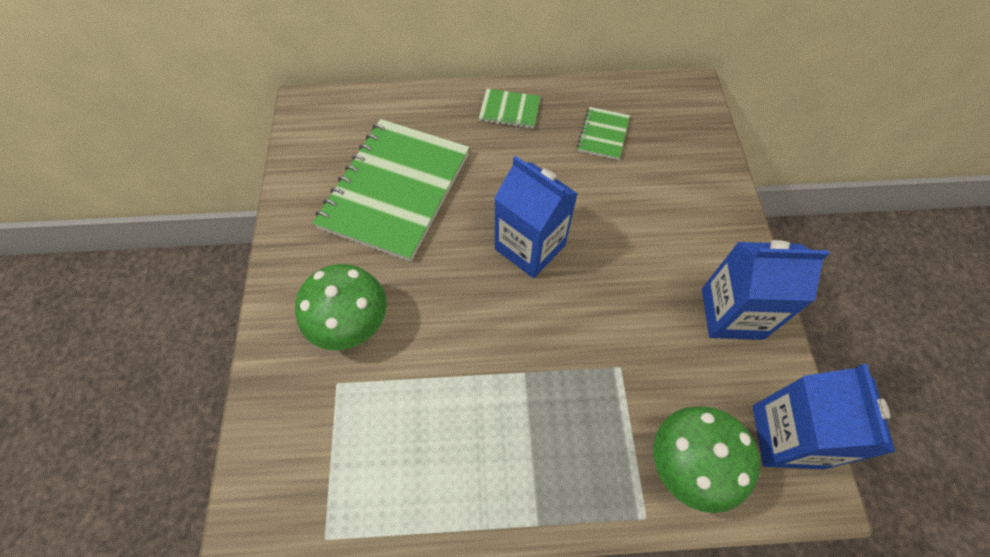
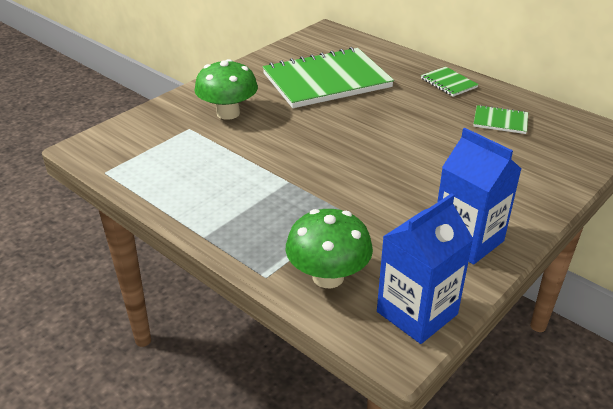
camera: 45 degrees right, 25 degrees down
blue carton [494,156,578,278] -> none
green notebook [577,107,630,160] -> green notebook turned 45 degrees clockwise [473,105,528,134]

